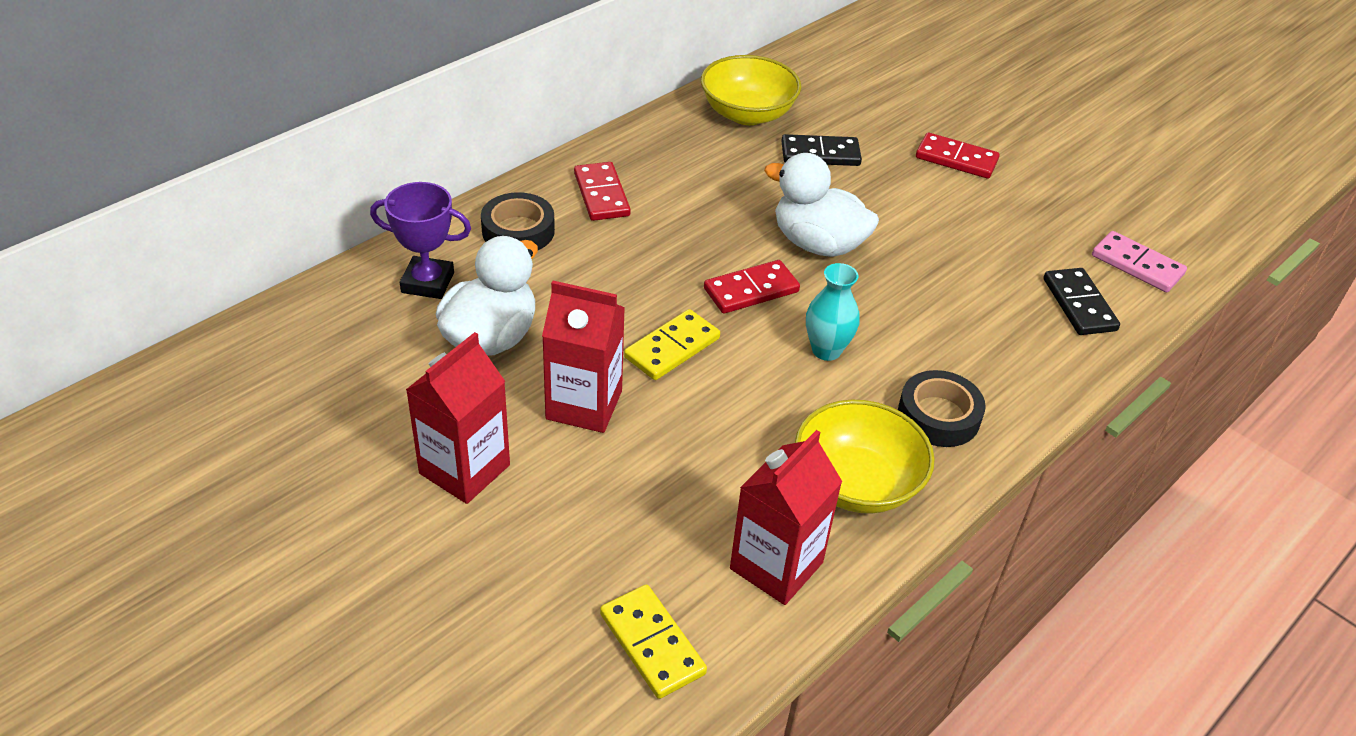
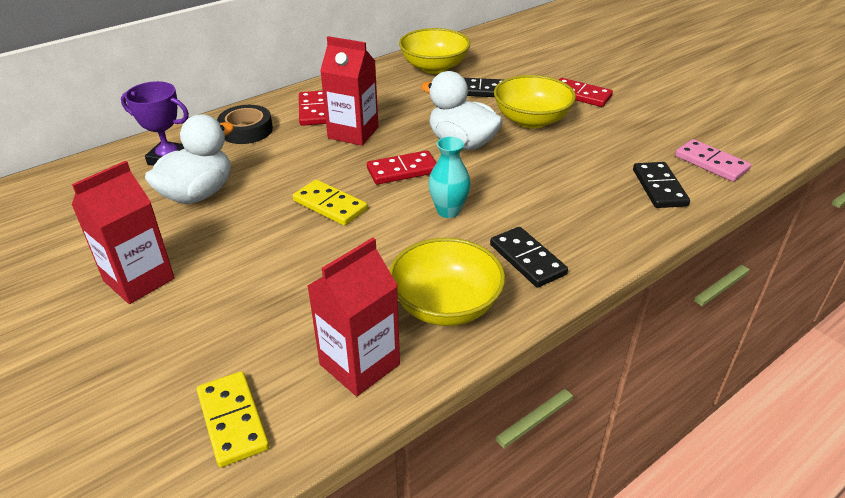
camera: 10 degrees right, 5 degrees down
red carton [542,281,625,433] -> red carton moved to [320,36,378,146]
yellow domino [624,309,720,380] -> yellow domino turned 75 degrees clockwise [293,180,367,226]
black tape [898,370,986,447] -> black domino [490,227,568,288]
none -> yellow bowl [494,75,576,129]

